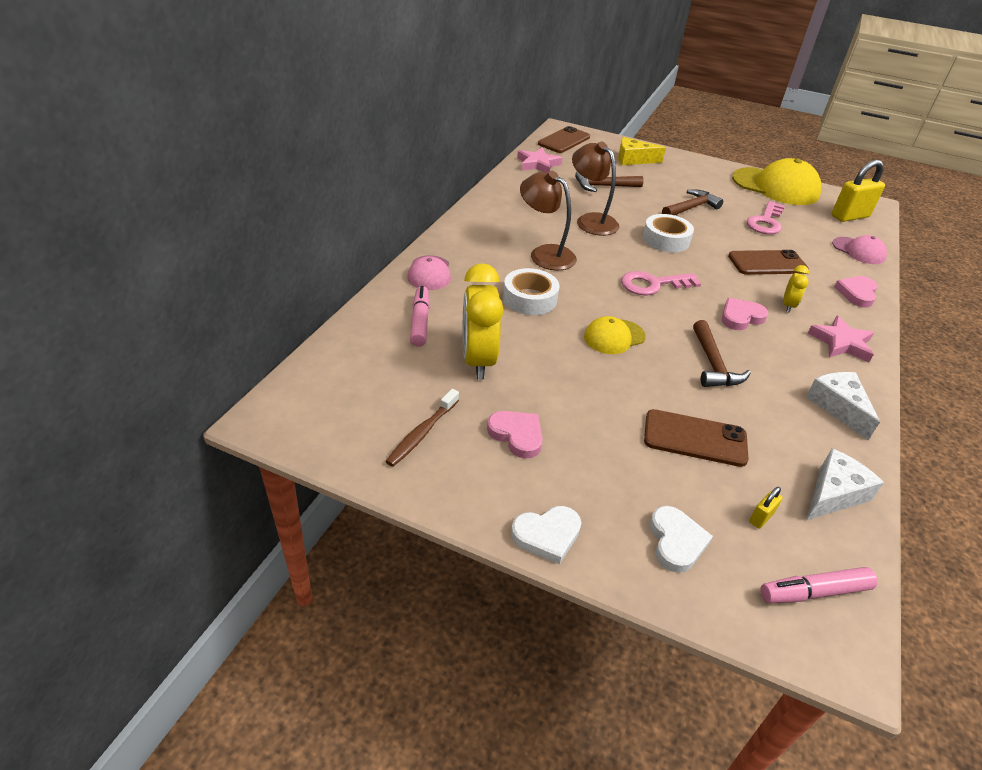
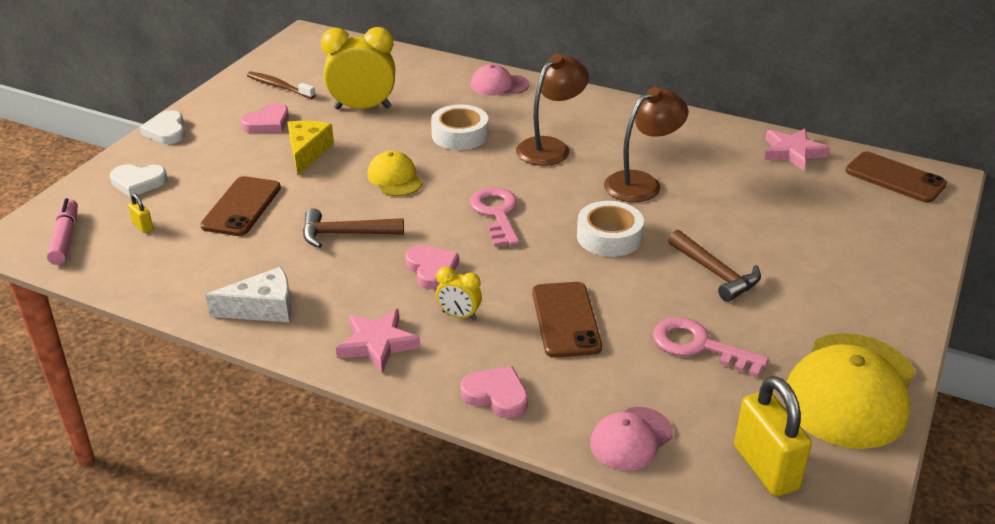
camera: 95 degrees right, 5 degrees down
pink marker [410,286,430,347] -> none
brown hammer [575,172,644,192] -> none
yellow cheese [618,137,666,165] -> yellow cheese moved to [288,121,334,176]
white cheese [807,448,884,520] -> none

